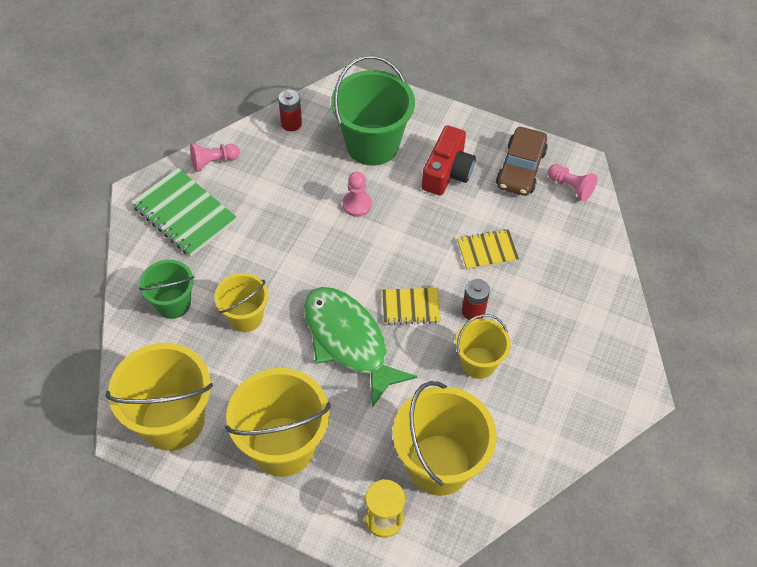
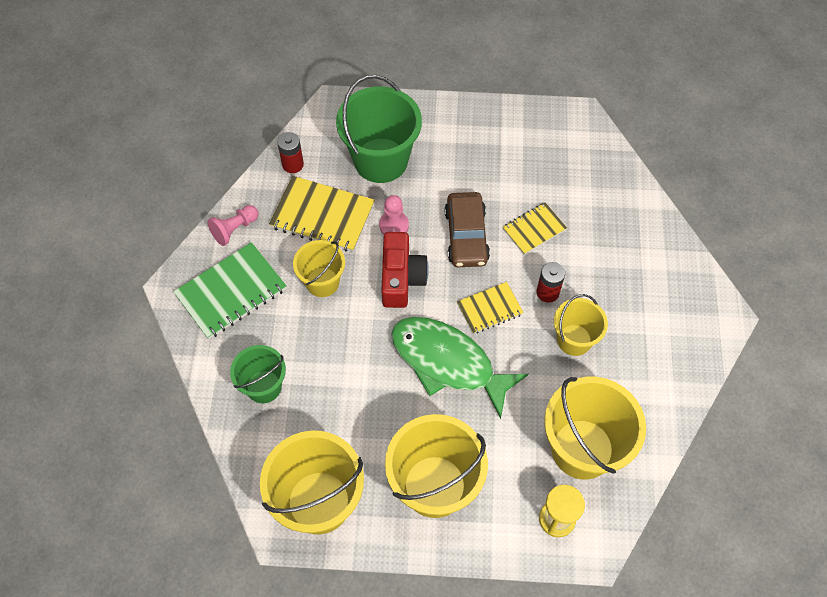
camera: 20 degrees left, 5 degrees up
green notebook [131,168,237,256] -> green notebook turned 60 degrees counterclockwise [173,242,287,339]
yellow bucket [214,273,268,332] -> yellow bucket moved to [293,240,345,297]
red camera [422,125,476,196] -> red camera moved to [381,232,429,308]
brown car [496,127,548,196] -> brown car moved to [445,192,490,267]
pink pawn [548,164,598,202] -> none
none -> yellow notebook [269,176,375,252]

